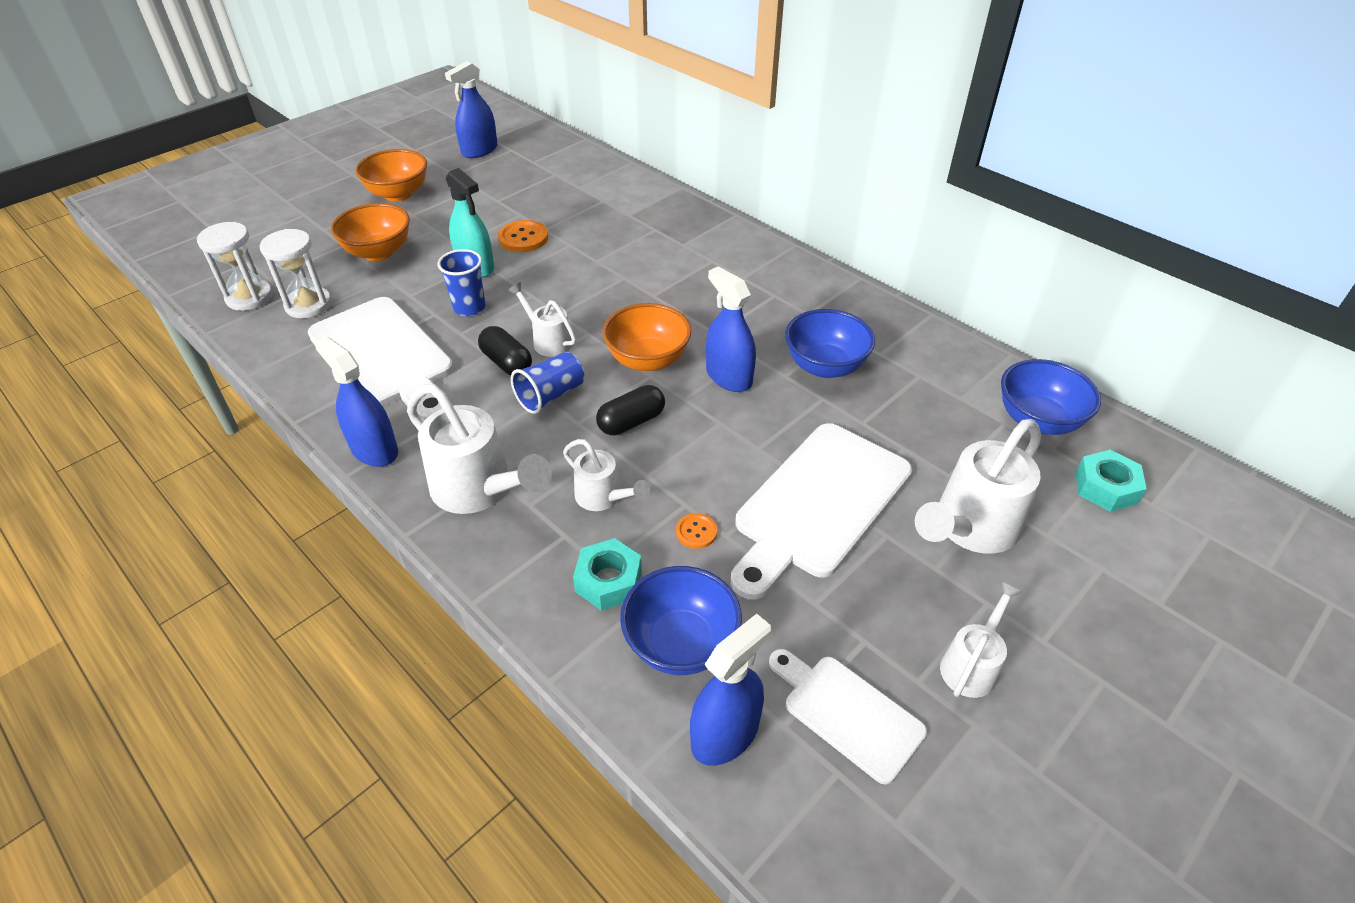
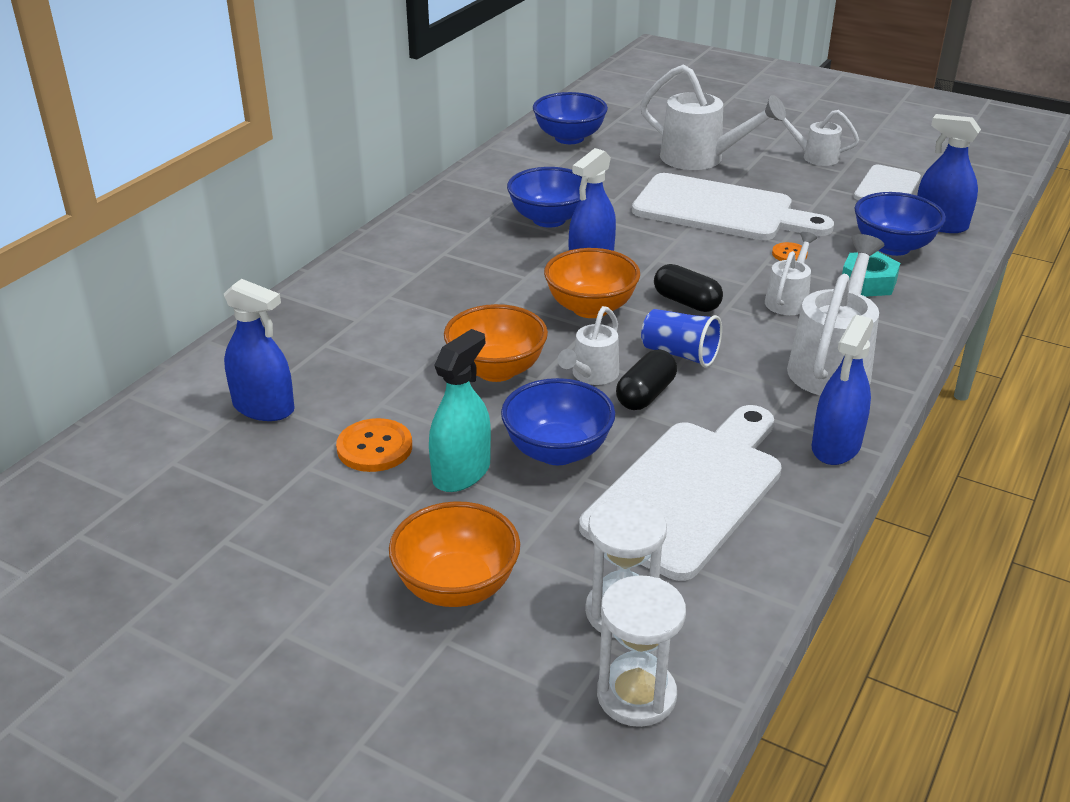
camera: 105 degrees left, 10 degrees down
orange bowl [355,149,427,201] -> orange bowl moved to [444,304,548,382]
blue cup [437,249,486,316] -> blue bowl [501,378,615,465]
blue spray bottle [445,61,498,158] -> blue spray bottle moved to [224,279,295,421]
turquoise nut [1076,450,1147,512] -> none

